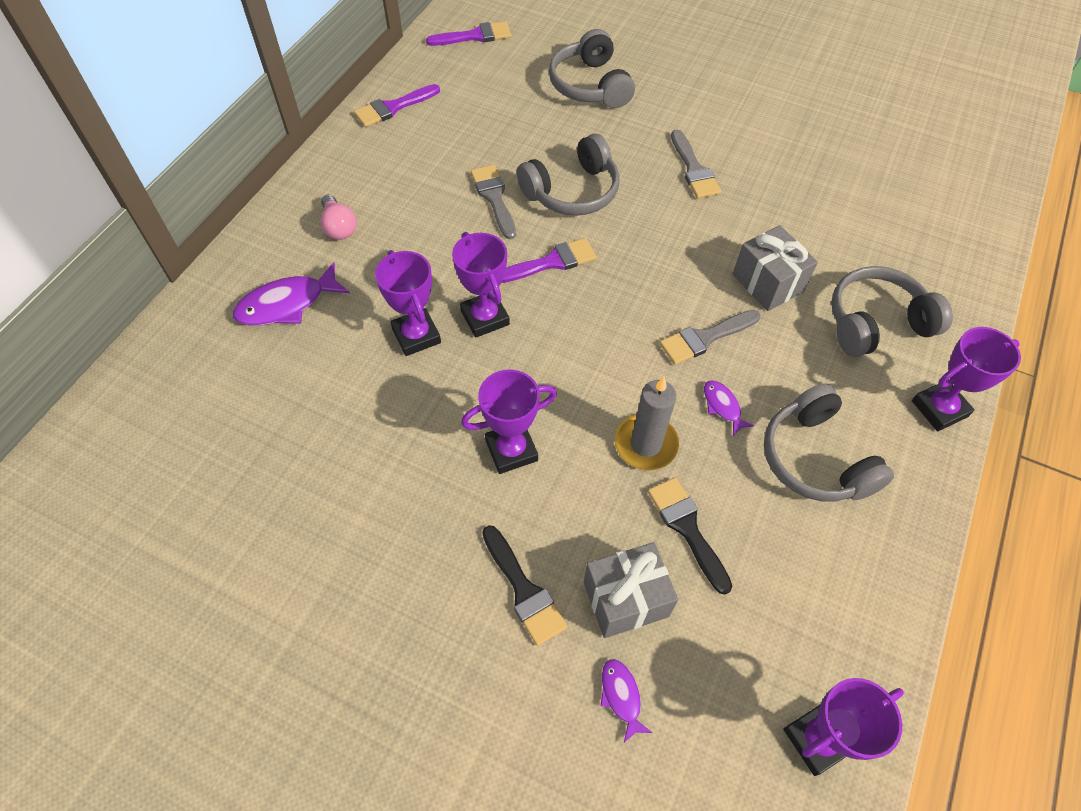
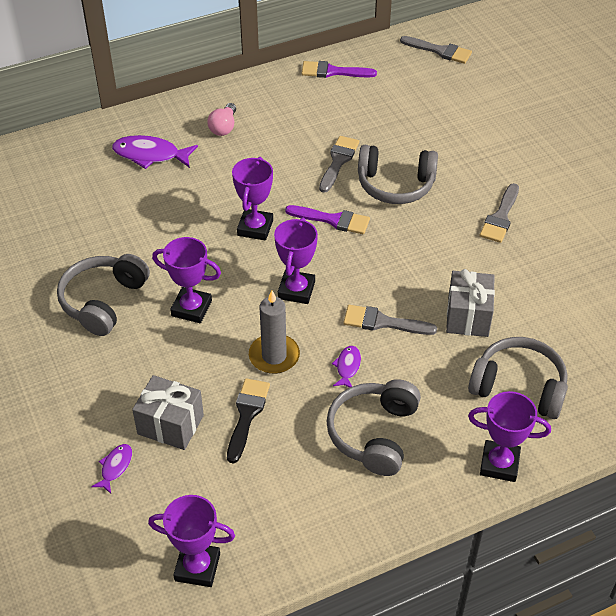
camera: 40 degrees right, 10 degrees down
purple trophy [375,250,441,356] -> purple trophy moved to [274,217,318,304]
purple brush [426,21,511,46] -> grey brush [400,36,472,64]
black brush [482,525,568,646] -> none
grey headphones [549,29,635,108] -> grey headphones moved to [57,254,150,336]

